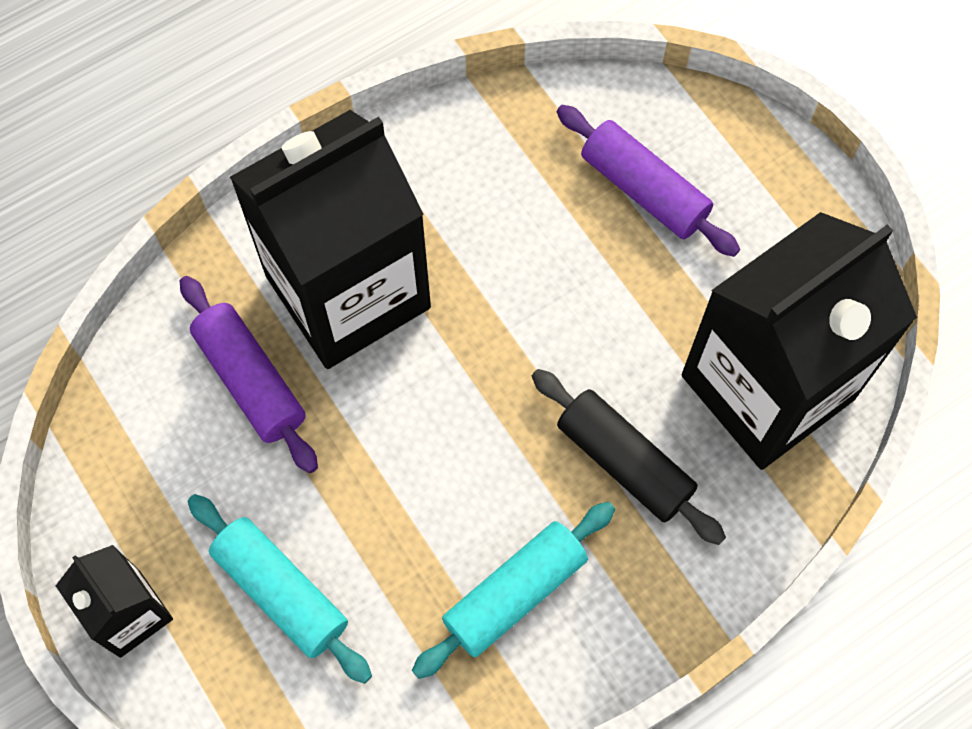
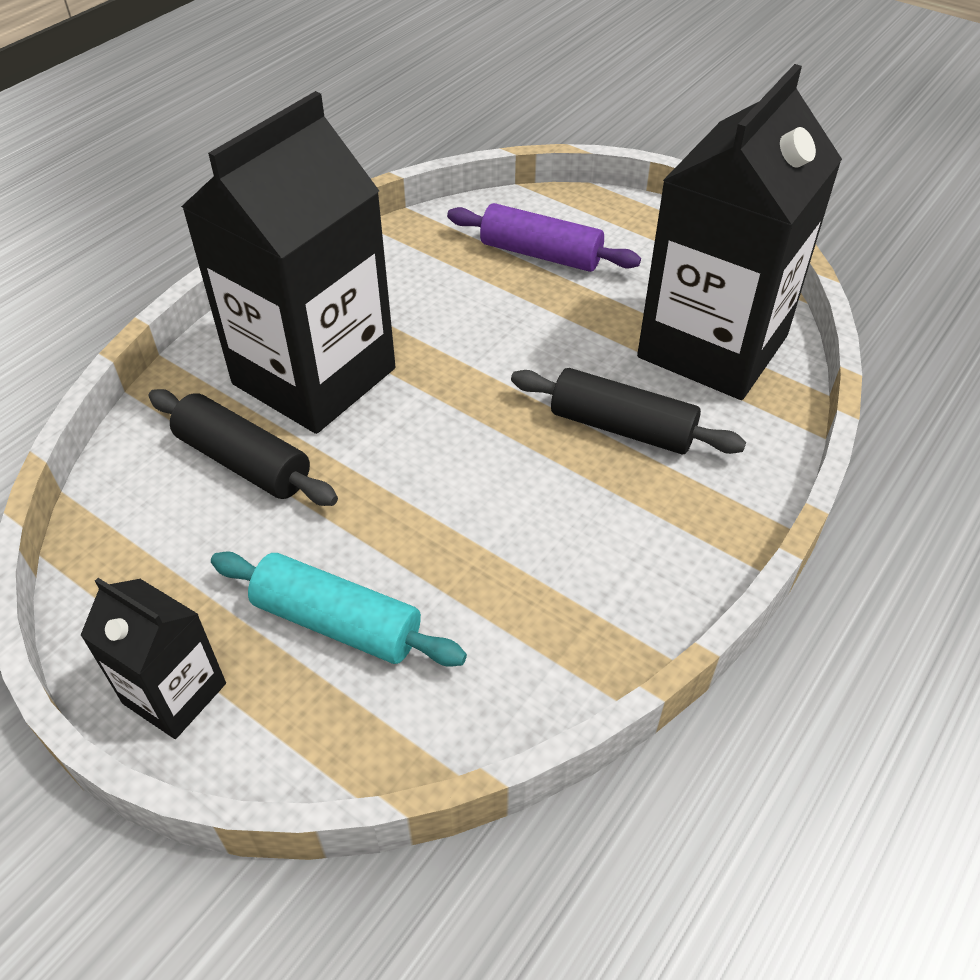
camera: 20 degrees left, 20 degrees down
purple rolling pin [180,276,318,473] -> black rolling pin [149,389,338,506]
turquoise rolling pin [412,502,615,679] -> none

